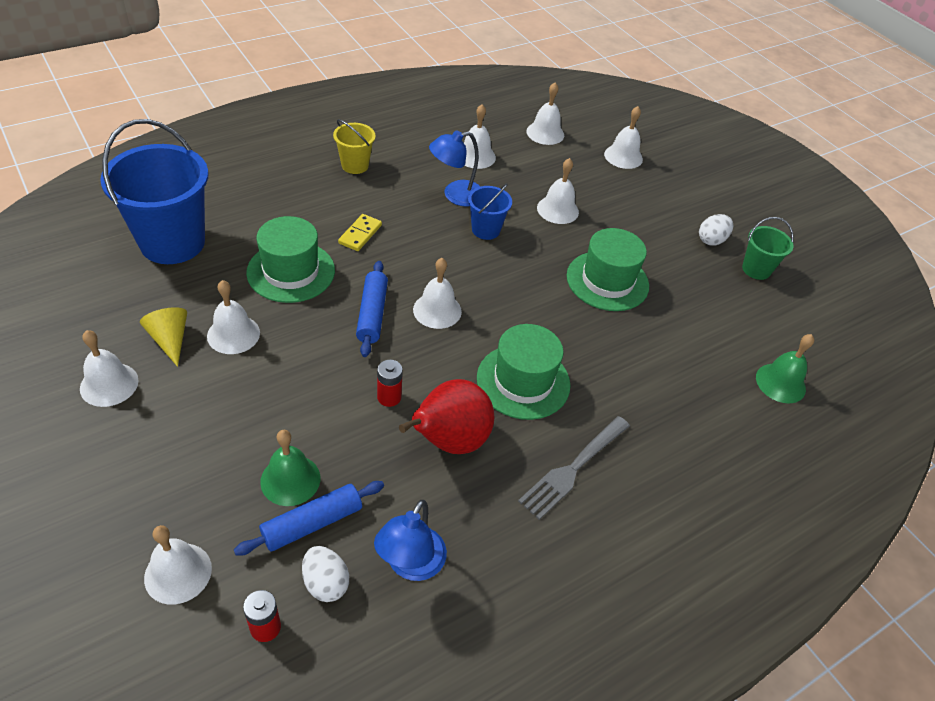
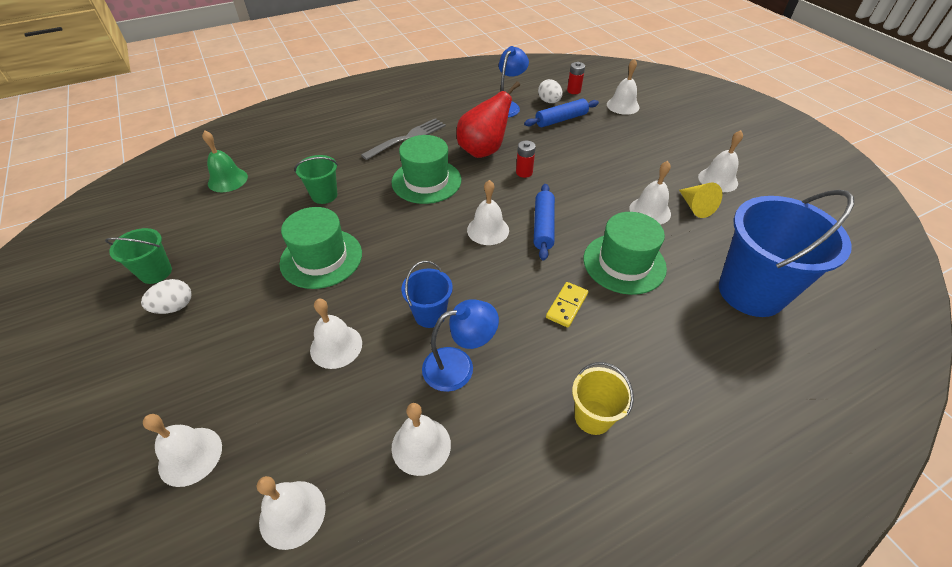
camera: 170 degrees left, 0 degrees up
green bell [260,430,320,506] -> none
none -> green bucket [294,155,338,204]

